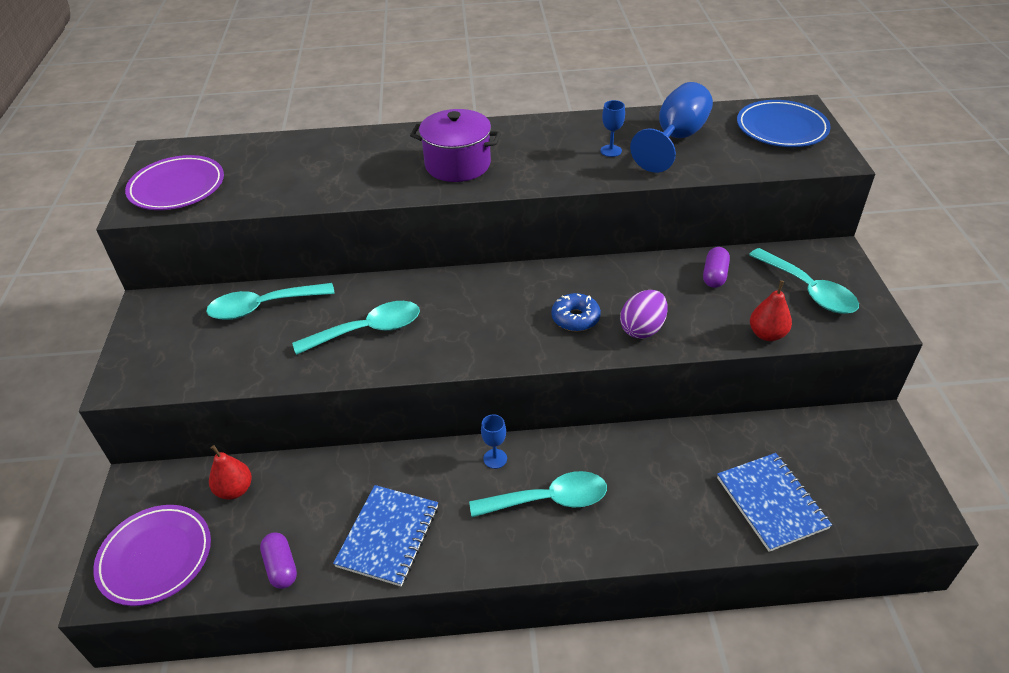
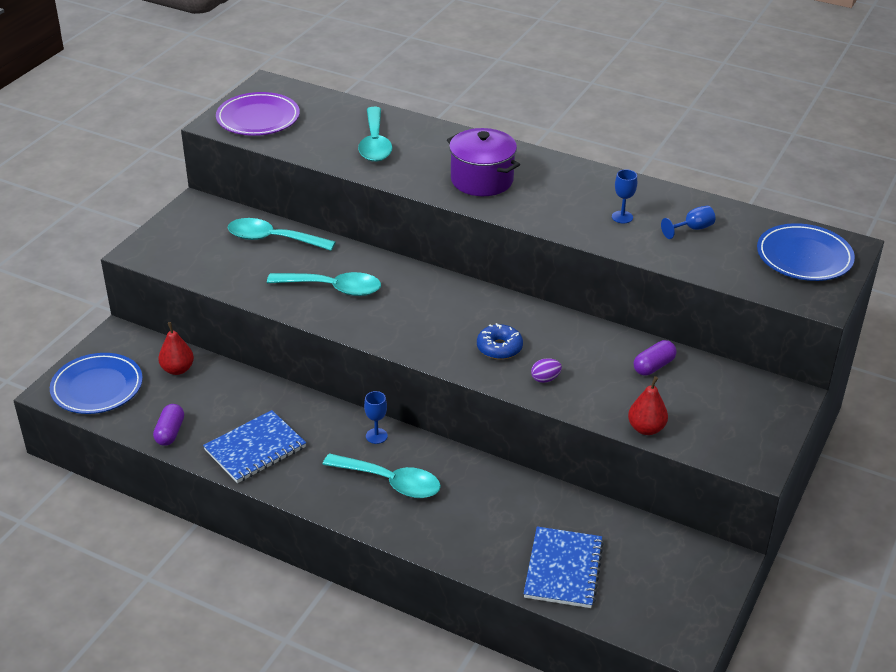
camera: 30 degrees right, 5 degrees down
purple plate [93,505,211,606] -> blue plate [50,353,143,414]
purple egg [620,290,668,339] -> purple egg [531,358,562,383], size x0.58
blue goblet [630,82,713,173] -> blue goblet [661,206,715,239], size x0.47
turquoise spoon [749,248,859,314] -> turquoise spoon moved to [358,107,392,162]

